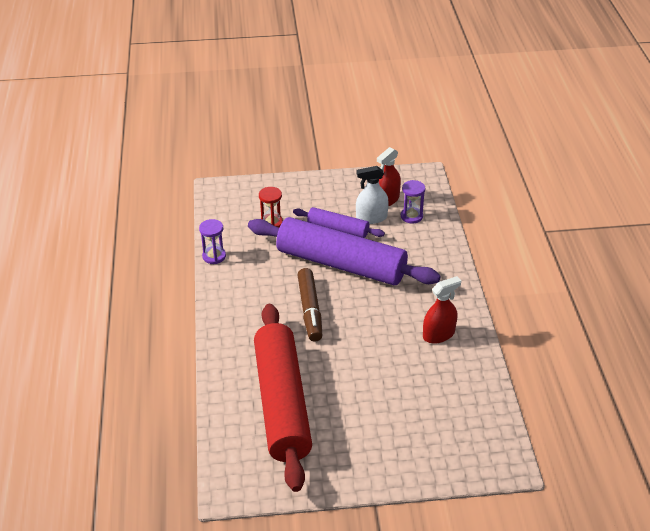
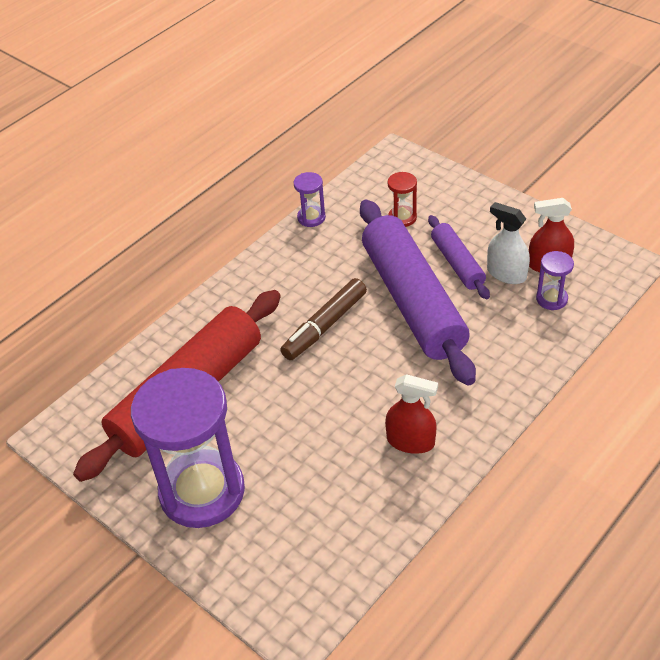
camera: 50 degrees right, 5 degrees up
none -> purple hourglass [131,368,245,528]

